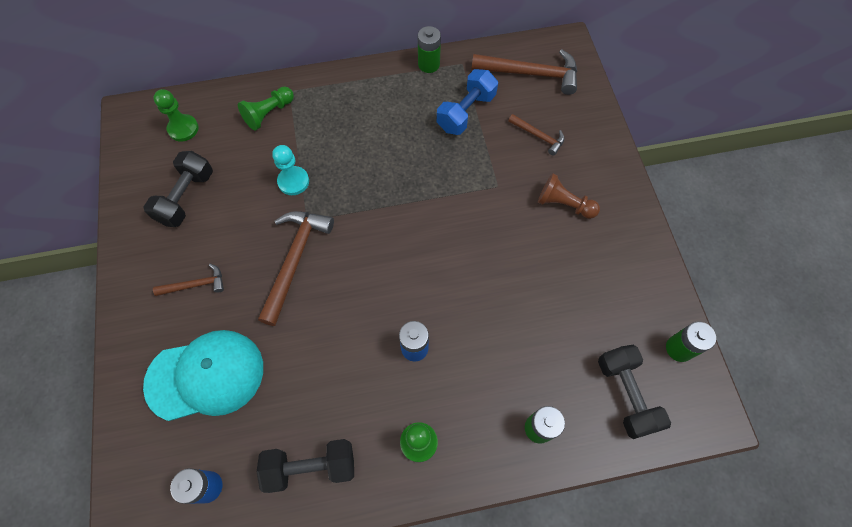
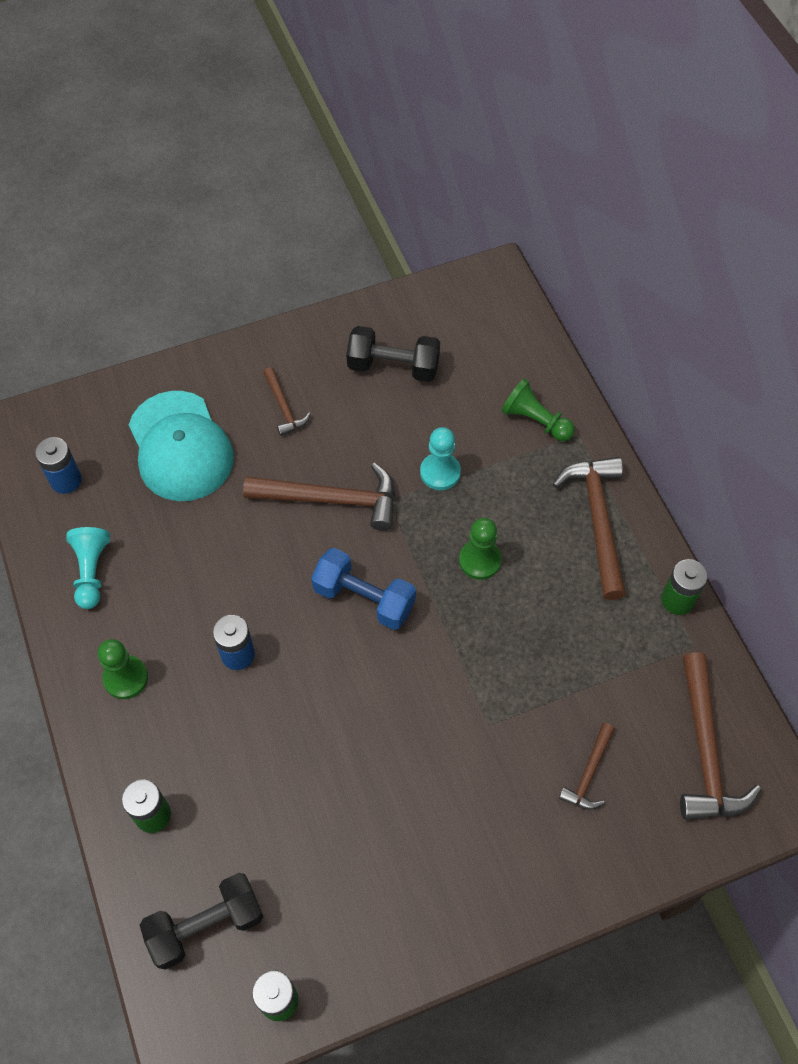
camera: 80 degrees right, 5 degrees down
green pawn [154,89,199,142] -> green pawn moved to [459,518,501,580]
black dumbbell [257,439,354,493] -> turquoise pawn [66,527,110,609]
blue dumbbell [437,69,498,135] -> blue dumbbell moved to [311,548,416,630]
brown pawn [538,173,600,219] -> none
none -> brown hammer [553,457,626,600]

